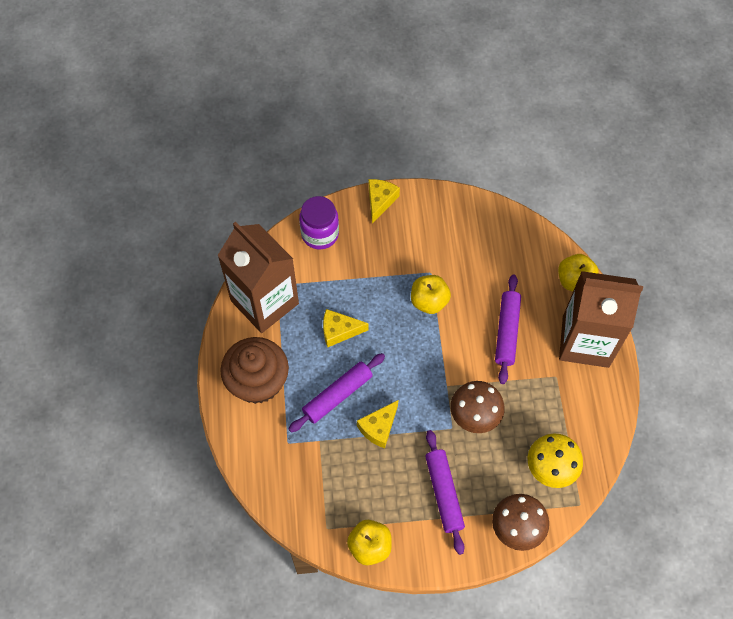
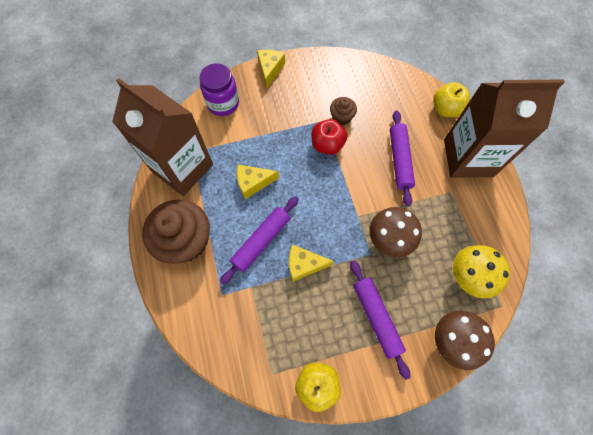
camera: 10 degrees left, 5 degrees up
yellow cheese [357,400,398,448] -> yellow cheese turned 60 degrees clockwise [289,245,334,282]
yellow apple [411,275,451,314] -> red apple [311,119,347,155]
none -> brown cupcake [330,97,357,125]

